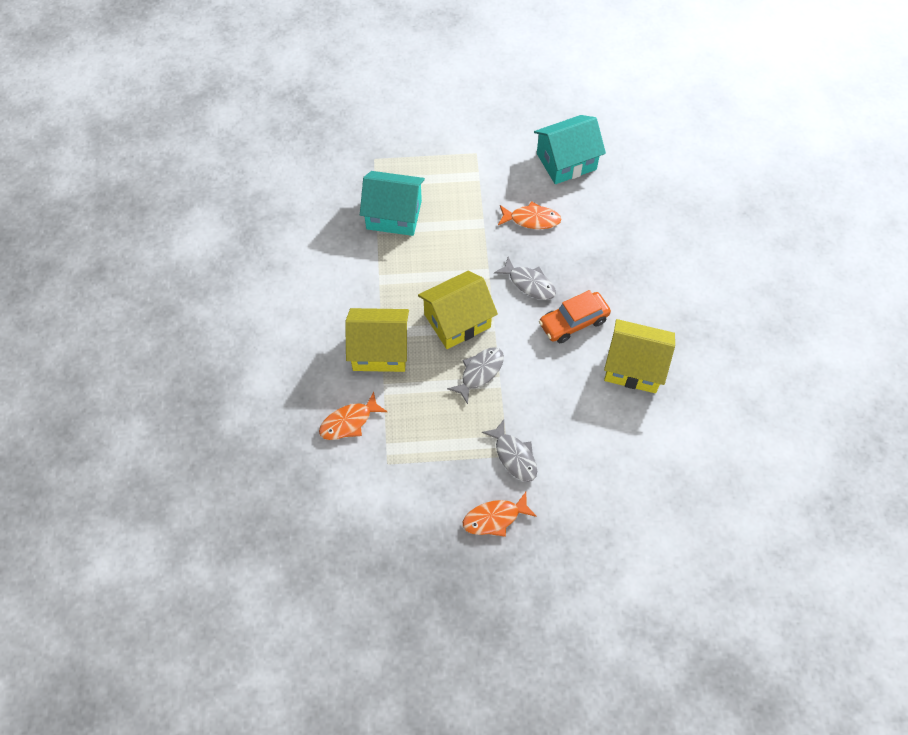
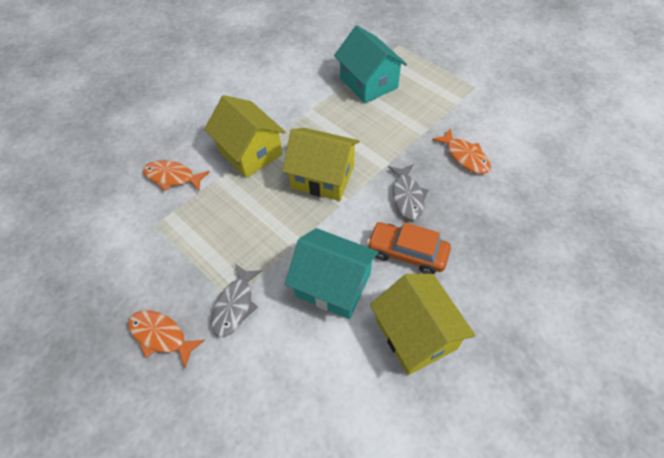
camera: 50 degrees right, 5 degrees down
grey fish [447,347,504,404] -> none
turquoise house [534,115,606,184] -> turquoise house moved to [285,228,379,319]

